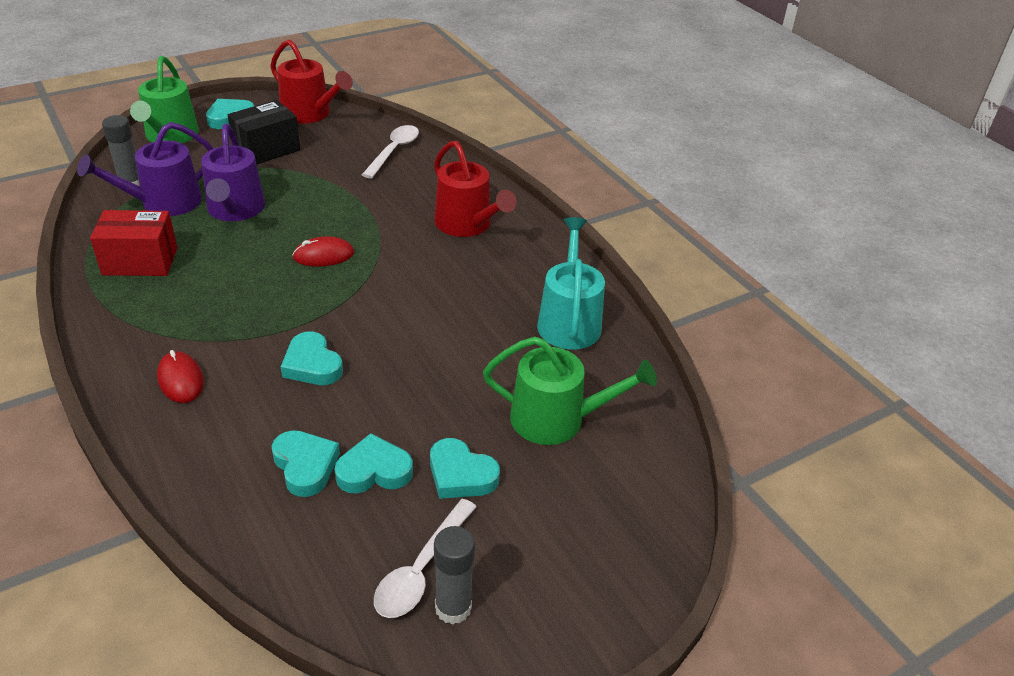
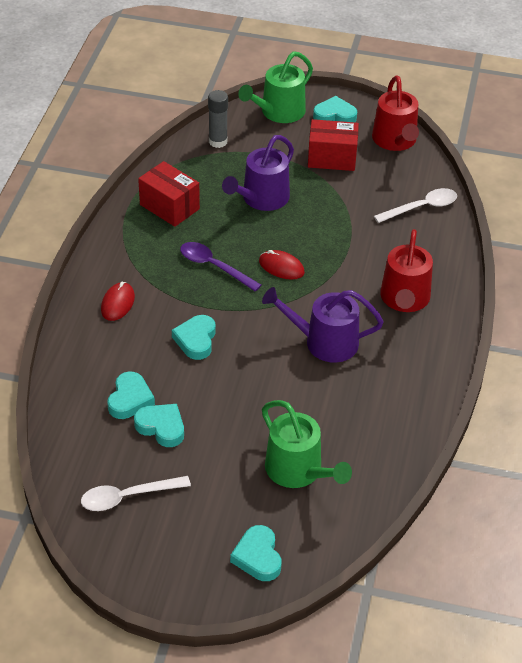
camera: 45 degrees right, 5 degrees up
purple watering can [77,122,213,216] -> purple watering can moved to [262,287,384,363]
black box [228,100,300,164] -> red box [308,119,359,171]
turquoise heart [430,438,500,499] -> turquoise heart moved to [230,525,281,581]
grey glue stick [434,526,475,625] -> none
turquoise watering can [537,217,605,350] -> none
none -> purple spoon [180,242,261,292]

